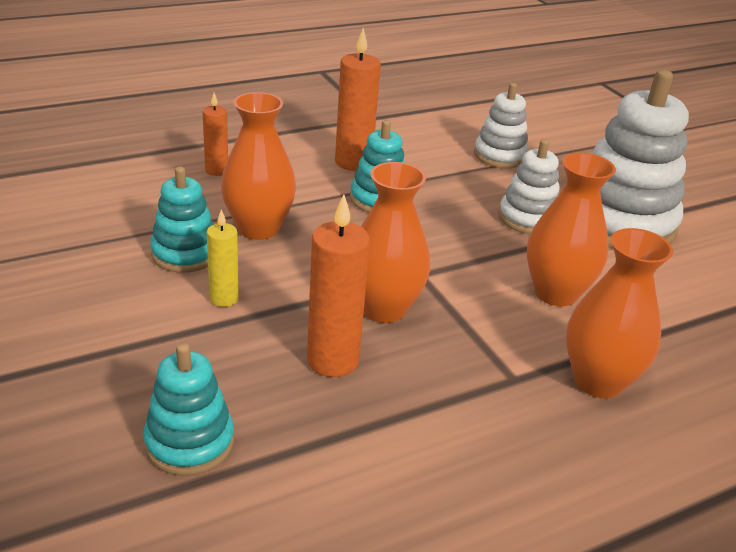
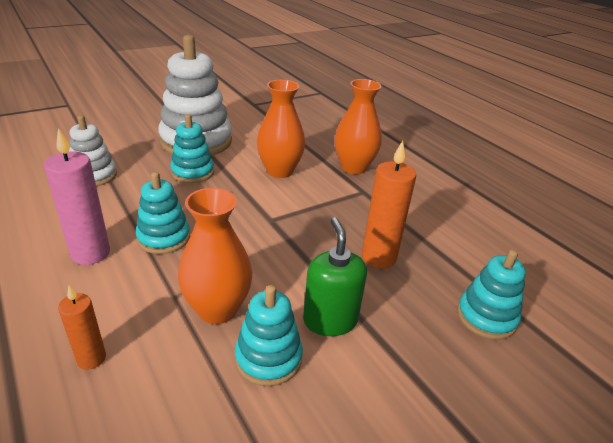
camera: 95 degrees left, 0 degrees up
yellow candle [207,209,239,307] -> green soap dispenser [303,217,367,336]
orange candle [335,28,381,171] -> pink candle [44,128,110,265]
orange vase [361,162,430,323] -> none
white stacking toy [499,139,560,234] -> turquoise stacking toy [170,114,214,183]

